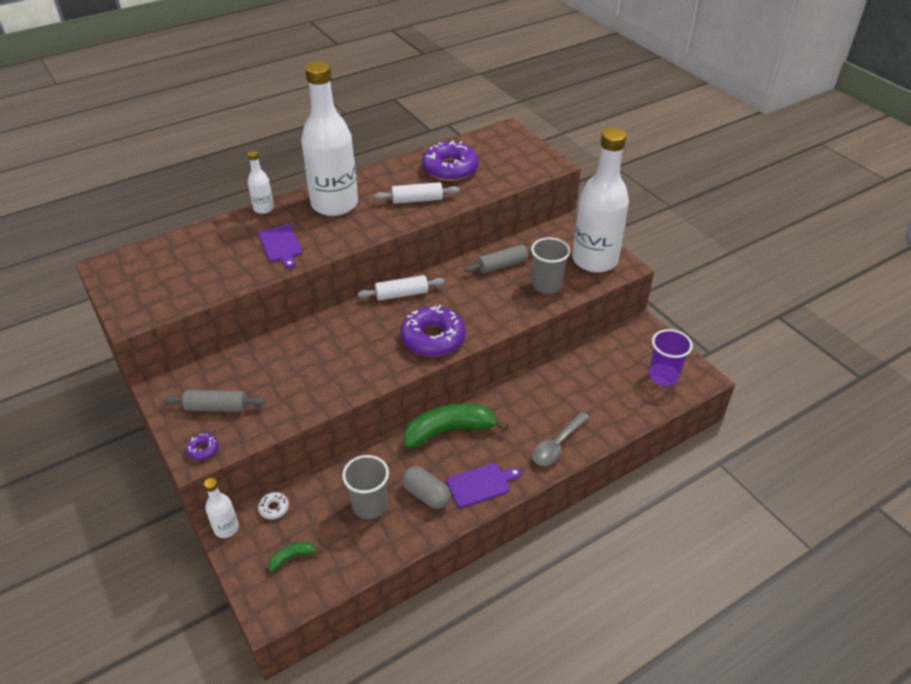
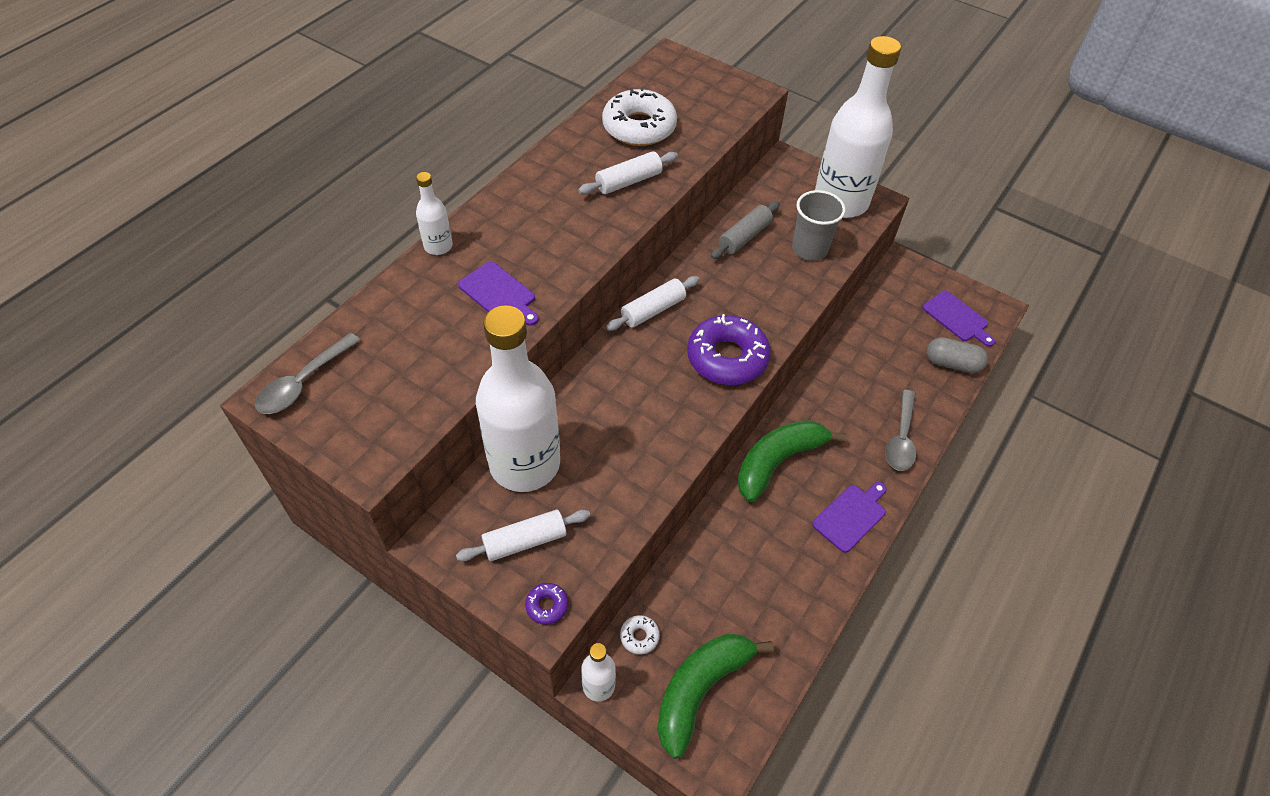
camera: 25 degrees left, 10 degrees up
grey rolling pin [164,390,266,412] -> white rolling pin [456,510,590,561]
green banana [268,542,322,572] -> green banana [657,634,774,759], size x2.25
white bottle [301,61,358,216] -> white bottle moved to [476,305,560,492]
grey cup [342,455,389,519] -> none
grey capsule [402,466,451,509] -> grey capsule moved to [927,337,988,373]
purple donut [422,140,479,181] -> white donut [602,87,677,146]
purple cup [649,329,693,386] -> purple cutting board [922,291,995,347]
none -> grey spoon [255,333,361,414]

